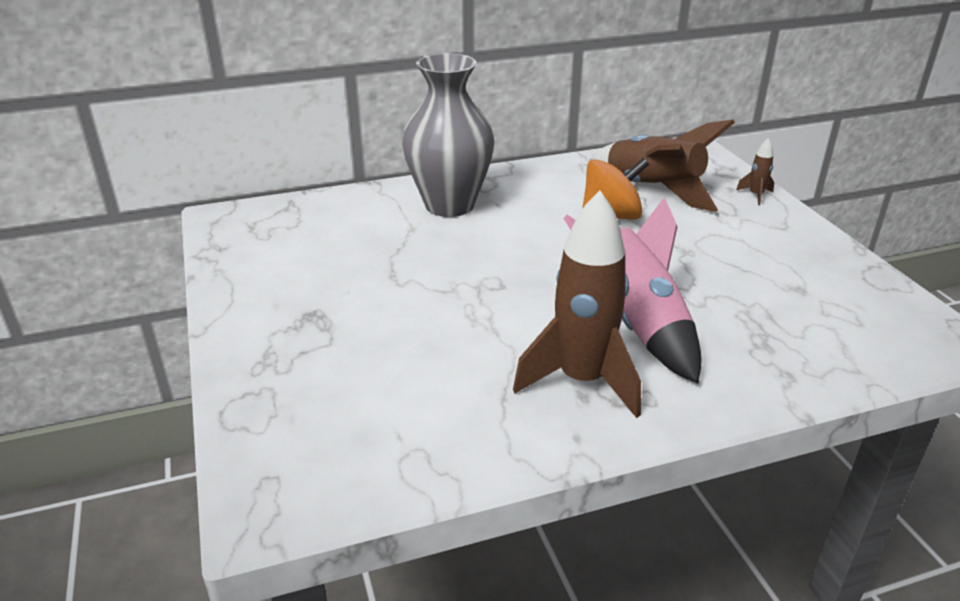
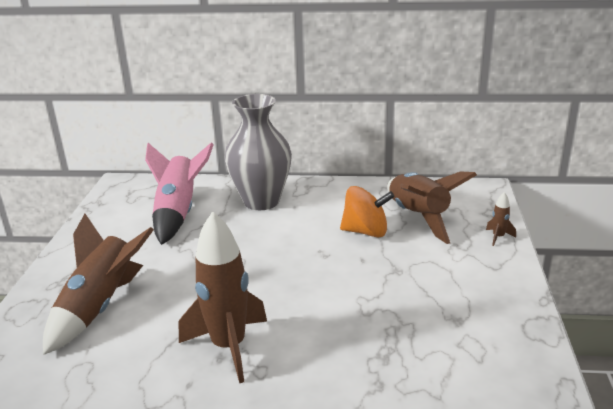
camera: 25 degrees right, 5 degrees down
pink rocket [563,197,701,384] -> pink rocket moved to [145,142,214,245]
none -> brown rocket [43,214,154,355]

